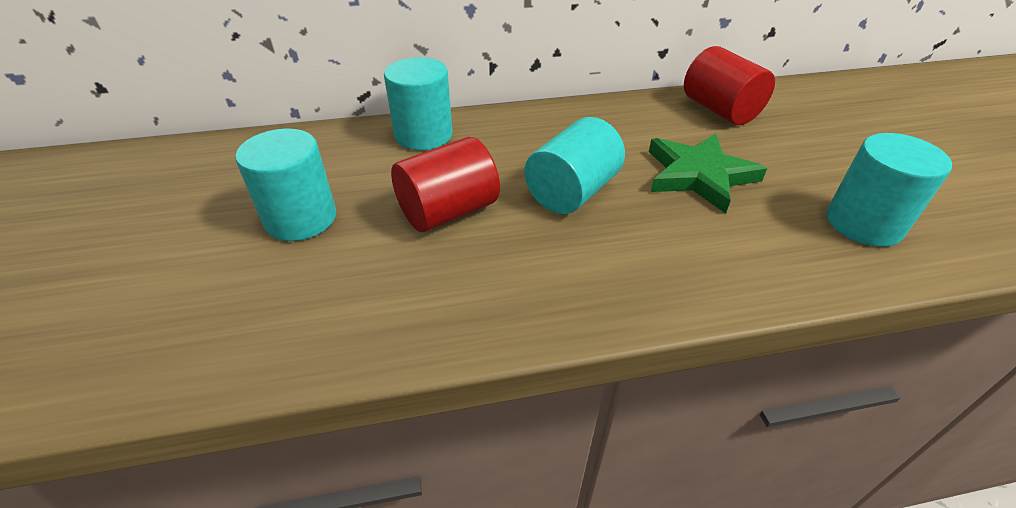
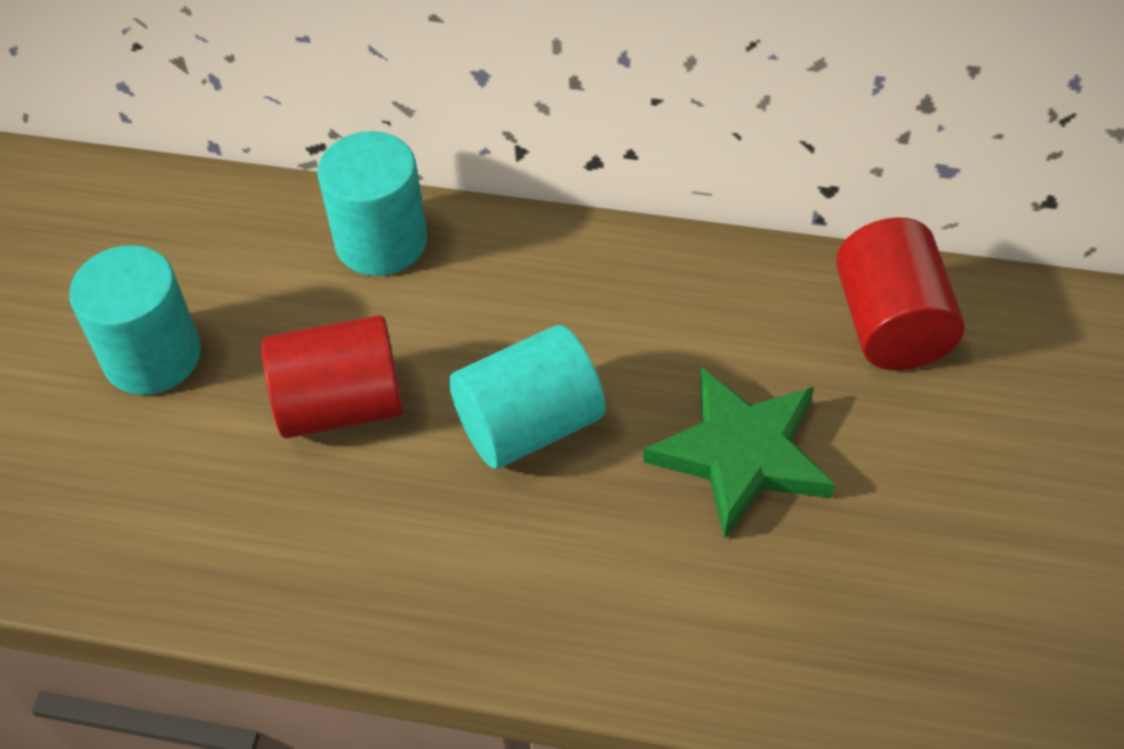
camera: 25 degrees right, 10 degrees up
turquoise cylinder [827,133,952,247] -> none

